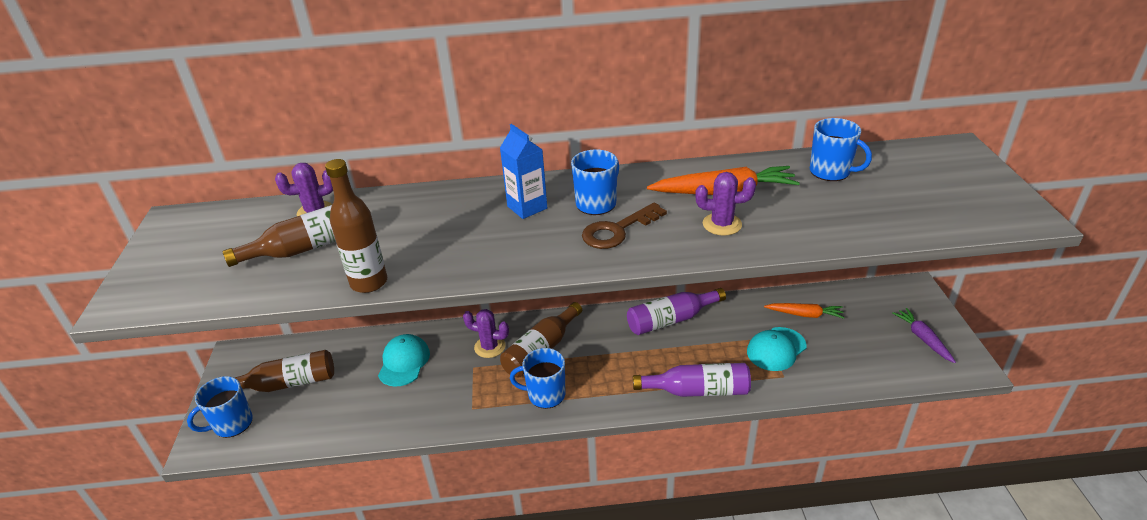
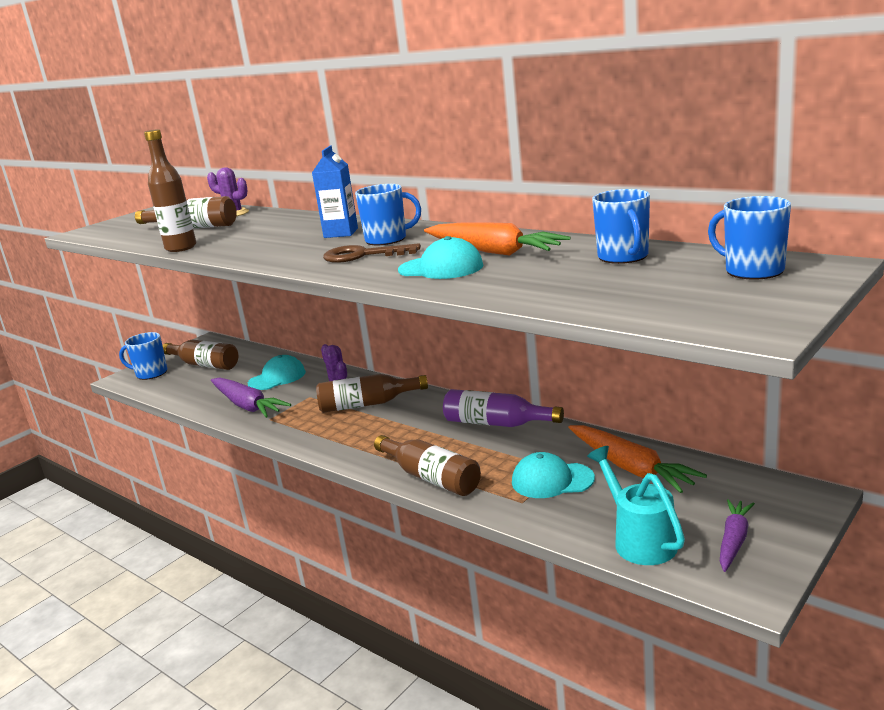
camera: 45 degrees right, 15 degrees down
blue mug [510,348,565,409] -> blue mug moved to [708,196,791,280]
purple bottle [633,363,751,397] -> brown bottle [374,435,481,496]
purple cactus [695,172,756,236] -> turquoise cap [398,236,483,279]
orange carrot [764,303,845,319] -> orange carrot [568,425,707,493], size x1.63
none -> purple carrot [211,377,291,418]
none -> turquoise watering can [587,446,685,565]

